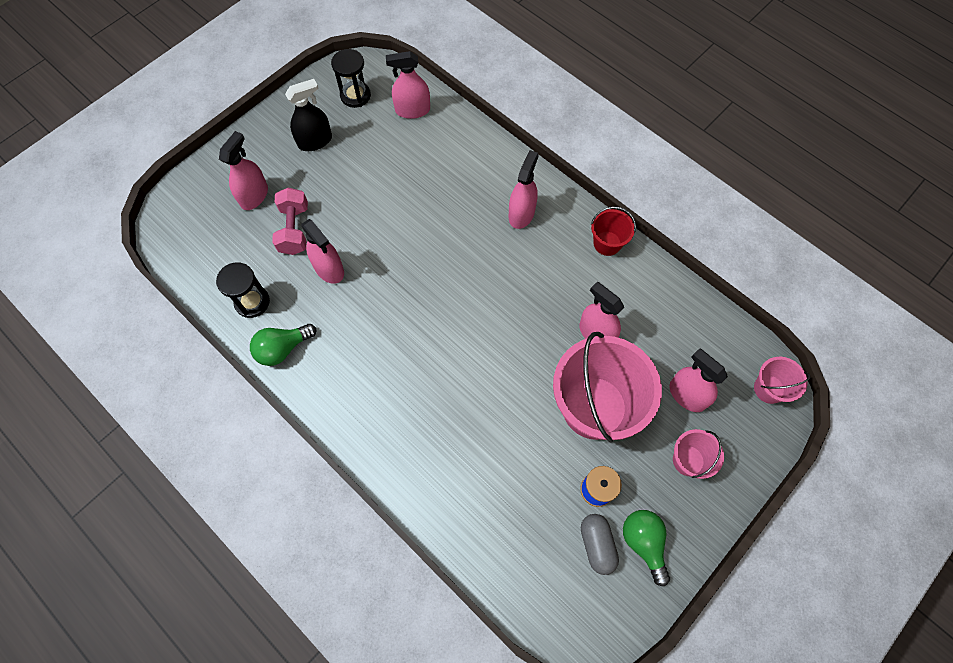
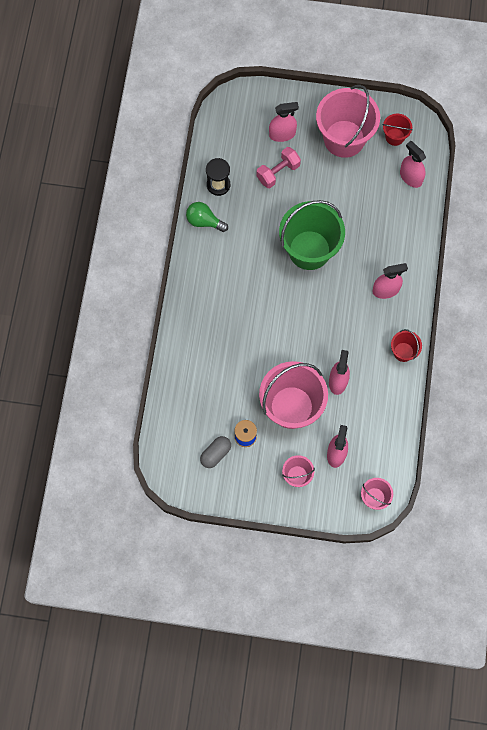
camera: 55 degrees right, 5 degrees up
black spray bottle [285,79,332,151] -> pink bucket [316,85,380,158]
pink spray bottle [301,219,344,284] -> none
black hourglass [331,49,371,108] -> red bucket [383,114,413,146]
green light bulb [623,510,670,586] -> none
none -> green bucket [279,200,345,270]

